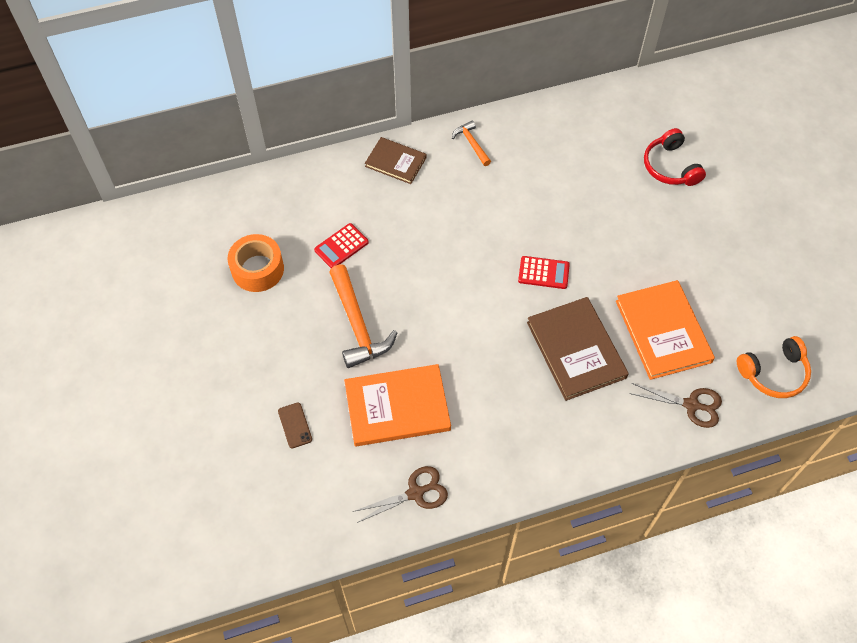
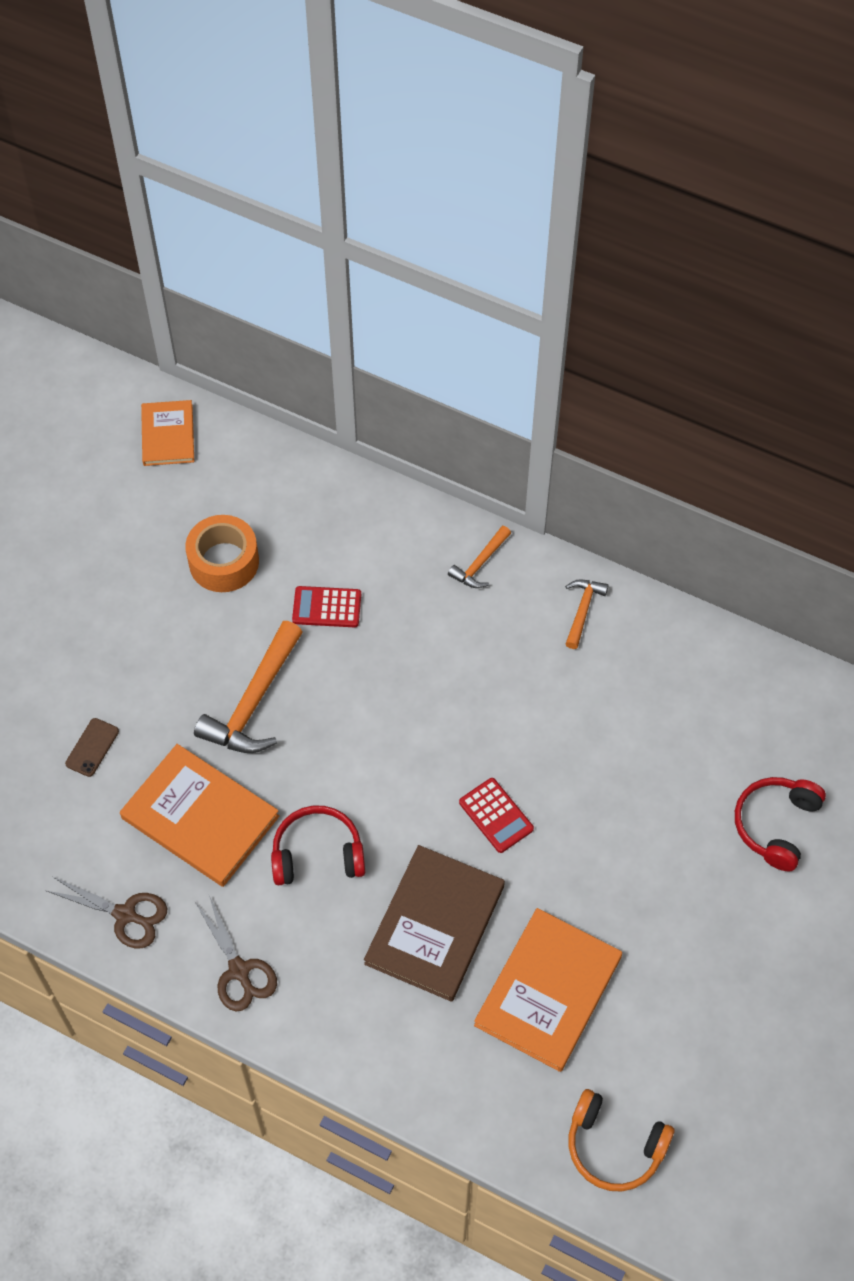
camera: 45 degrees right, 0 degrees up
brown book [365,137,427,184] -> orange hammer [448,526,511,588]
brown scissors [629,383,722,428] -> brown scissors moved to [195,895,277,1011]
none -> orange book [141,400,194,466]
none -> red headphones [271,806,365,885]

